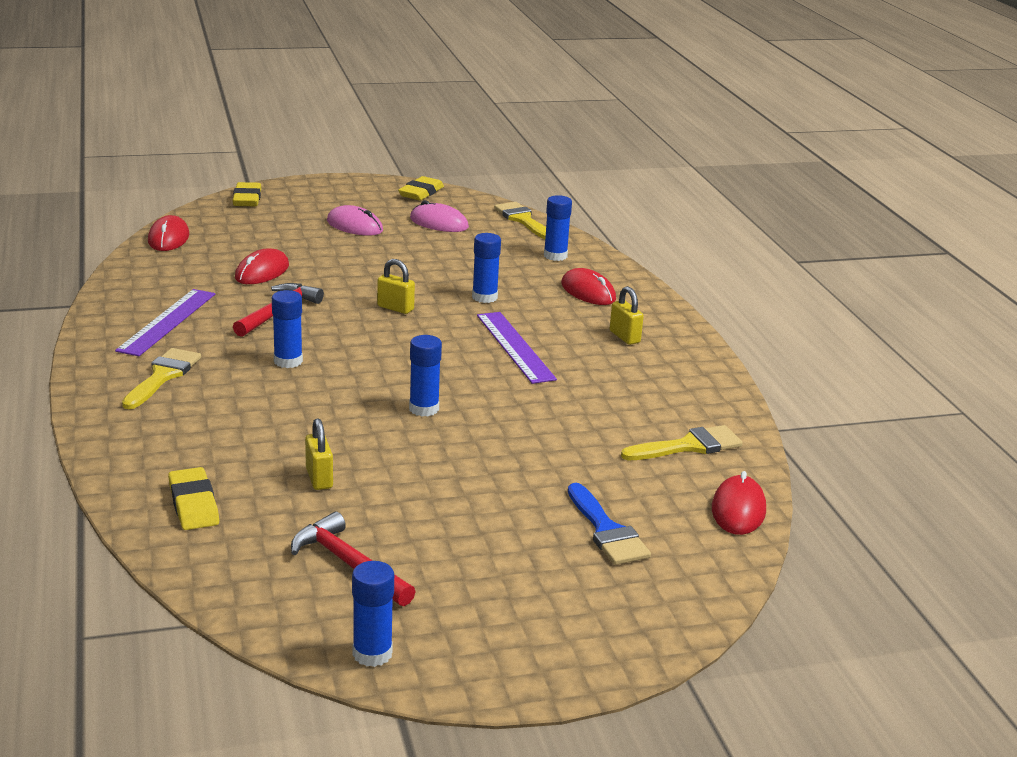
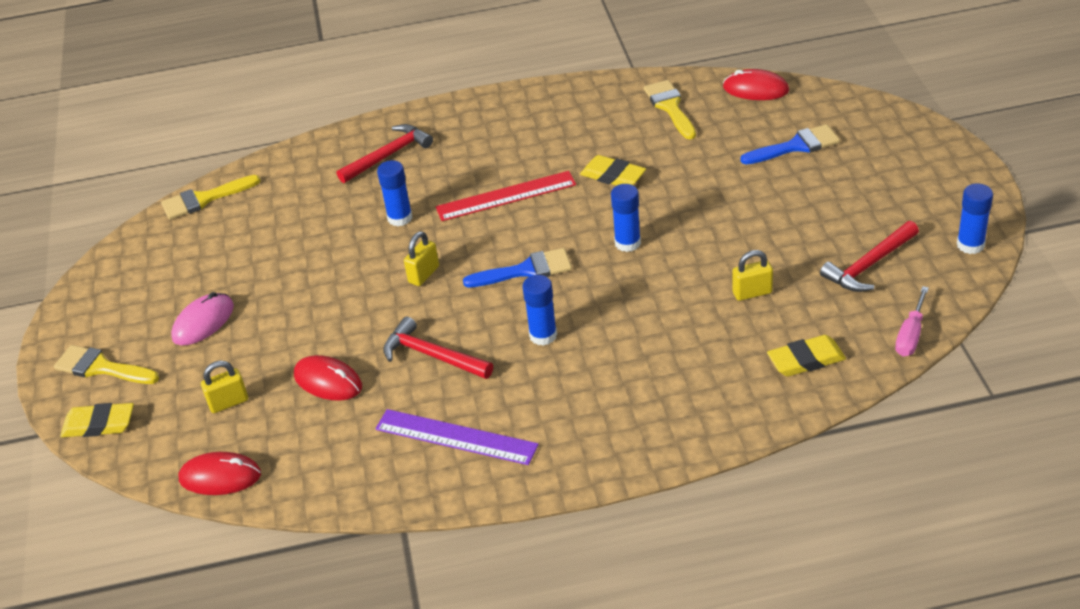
camera: 80 degrees left, 15 degrees up
yellow brush [122,348,201,409] -> yellow brush moved to [54,345,159,384]
yellow eraser [398,176,444,201] -> yellow eraser moved to [580,155,646,186]
pink mouse [410,200,469,232] -> none
purple ruler [477,312,557,384] -> red ruler [436,171,576,221]
blue glue stick [544,195,572,261] -> none
red mouse [561,268,616,305] -> red hammer [337,124,433,183]
yellow padlock [610,286,644,345] -> yellow padlock moved to [201,361,248,413]
none -> blue brush [463,248,572,288]
none -> pink screwdriver [895,286,929,356]

